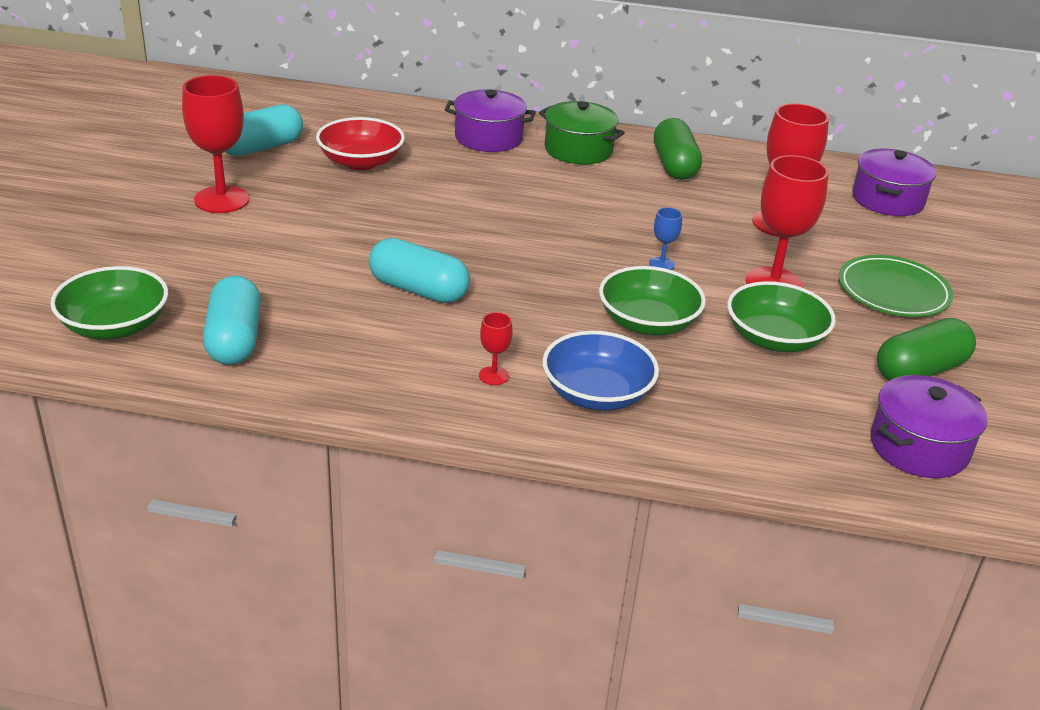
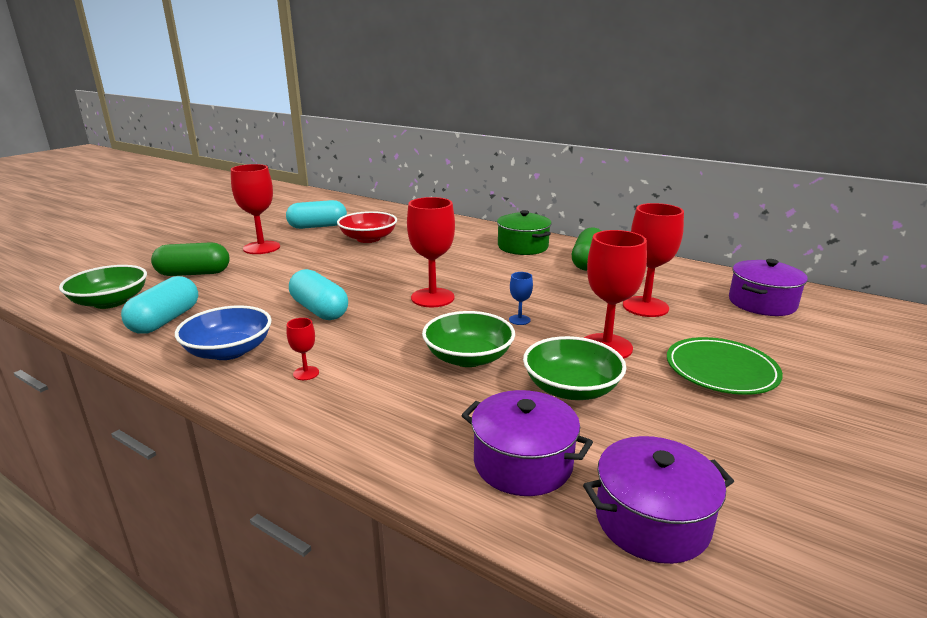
camera: 25 degrees right, 10 degrees down
purple pot [444,90,536,152] -> purple pot moved to [461,390,593,496]
blue bowl [542,331,659,411] -> blue bowl moved to [175,305,272,360]
green capsule [877,318,976,381] -> green capsule moved to [151,242,230,276]
none -> red goblet [407,197,455,307]

